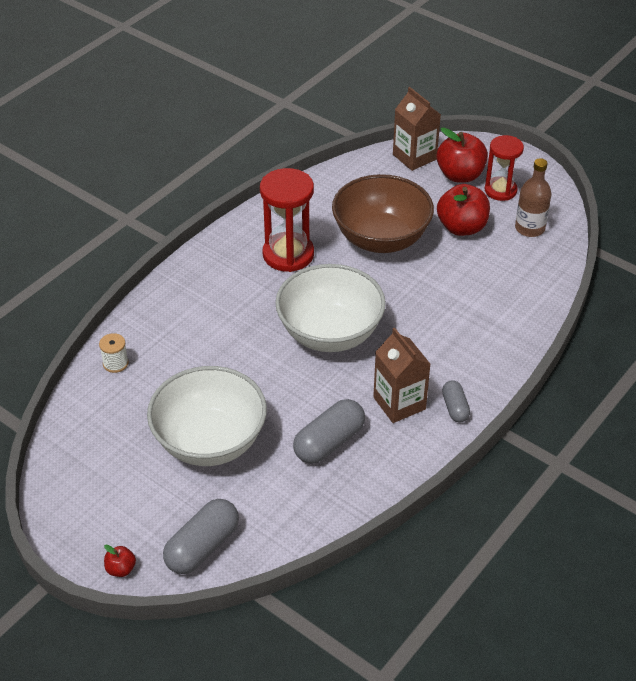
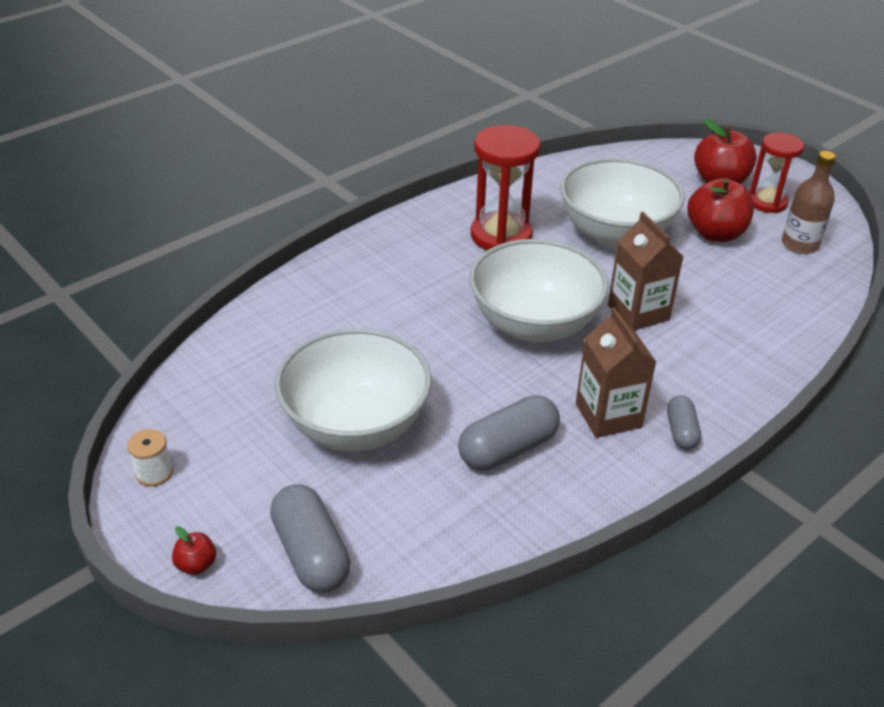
camera: 10 degrees right, 5 degrees down
white spool [99,333,129,373] -> white spool moved to [127,429,173,486]
grey capsule [163,499,239,574] -> grey capsule turned 75 degrees counterclockwise [270,484,351,593]
brown bowl [332,174,434,253] -> white bowl [560,158,685,248]
brown carton [393,87,441,171] -> brown carton moved to [608,212,684,331]

